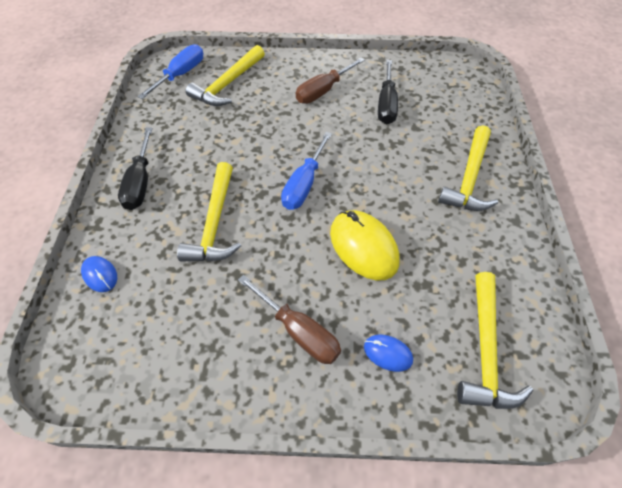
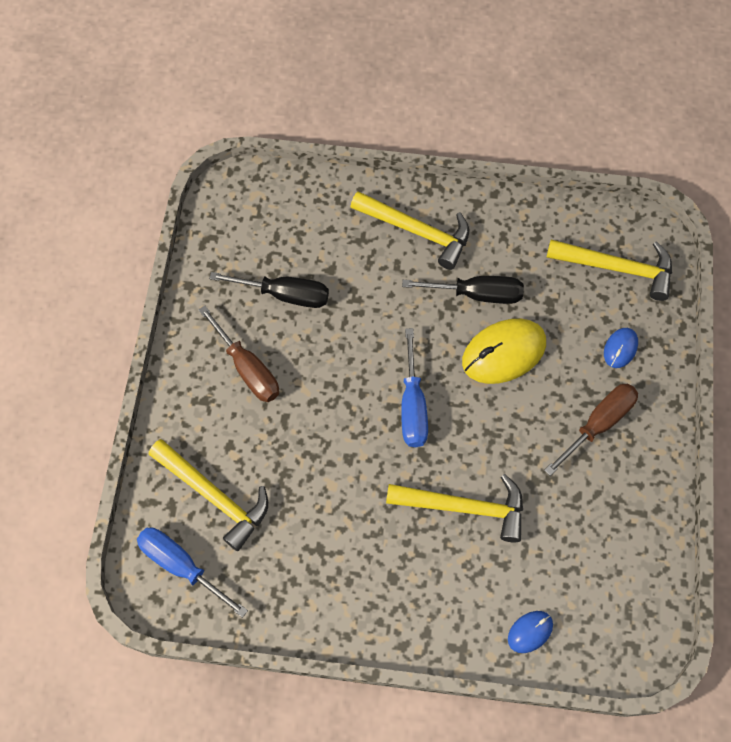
camera: 85 degrees left, 10 degrees up
black screwdriver [118,128,153,210] -> black screwdriver moved to [402,276,524,304]
blue screwdriver [281,132,332,210] -> blue screwdriver turned 60 degrees clockwise [401,328,428,447]

